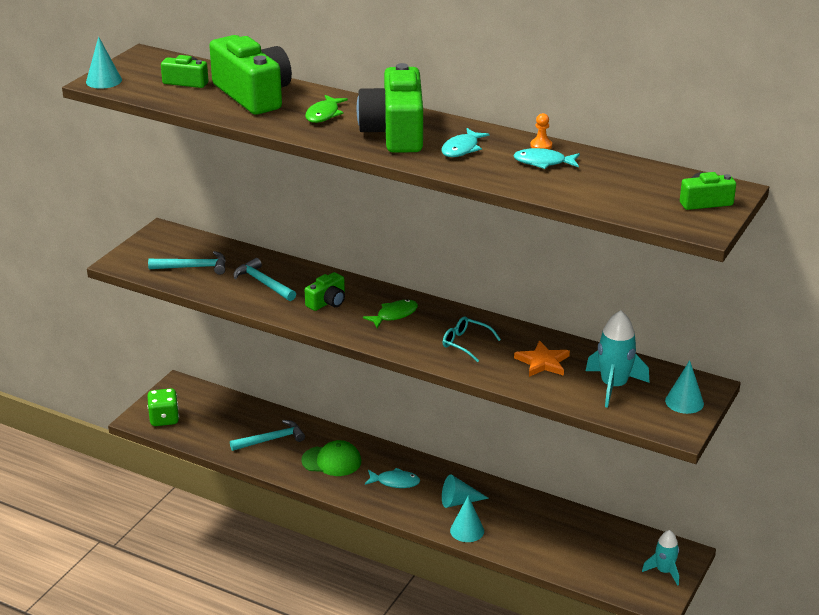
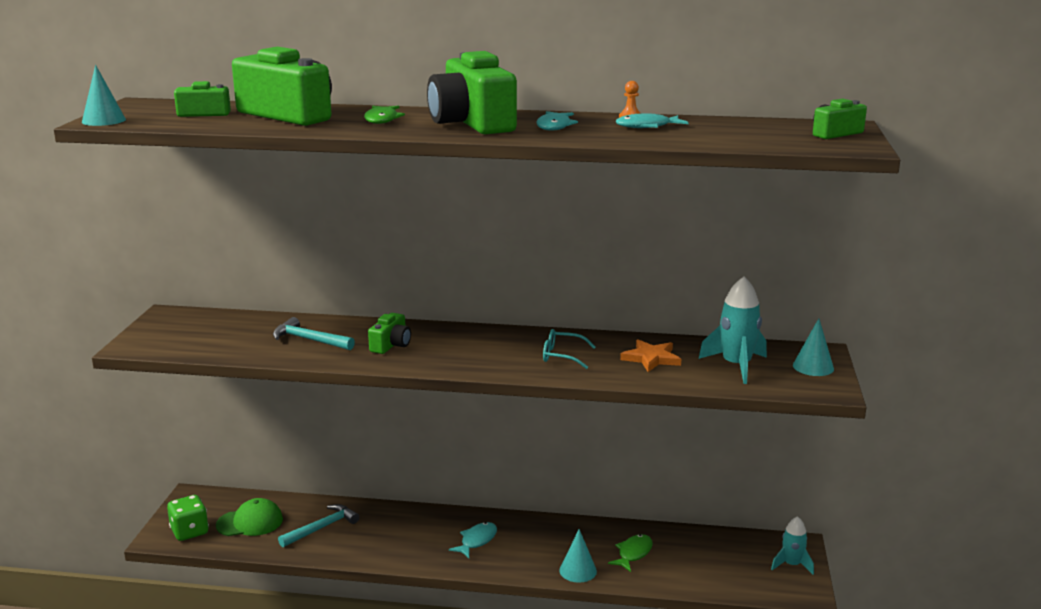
camera: 20 degrees left, 10 degrees down
turquoise hammer [148,251,226,275] -> none
green cap [301,440,361,476] -> green cap moved to [216,498,283,536]
green fish [363,299,418,328] -> green fish moved to [608,534,653,572]
turquoise fish [365,468,420,488] -> turquoise fish turned 45 degrees counterclockwise [449,522,497,558]
turquoise cone [442,474,489,508] -> none

